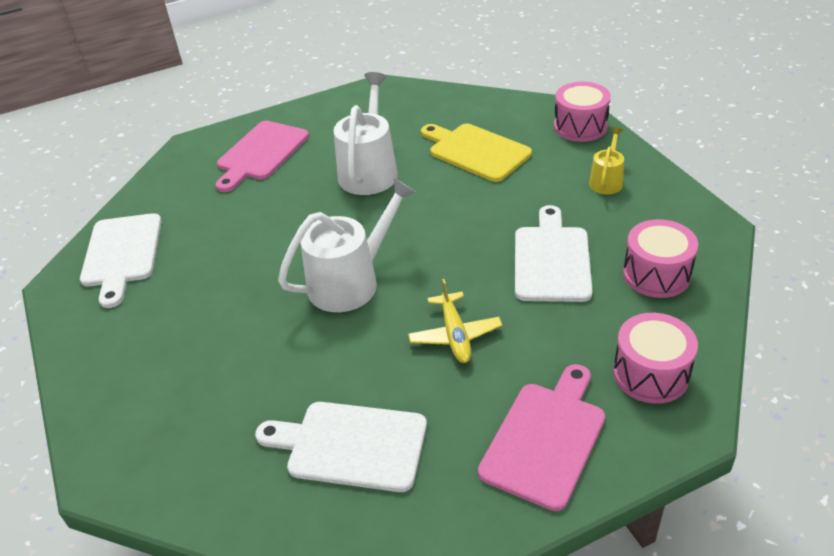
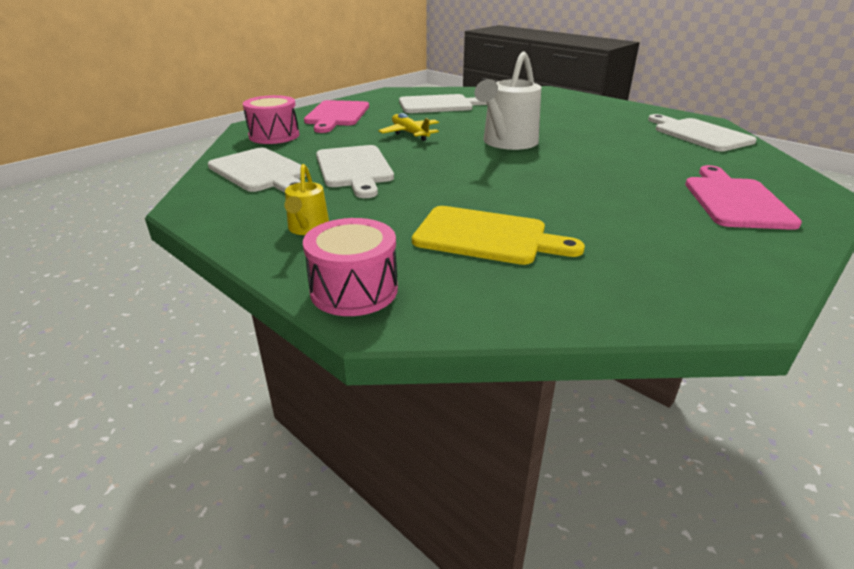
camera: 155 degrees right, 10 degrees down
white watering can [334,72,398,195] -> none
pink drum [623,219,698,298] -> white cutting board [208,148,306,193]

